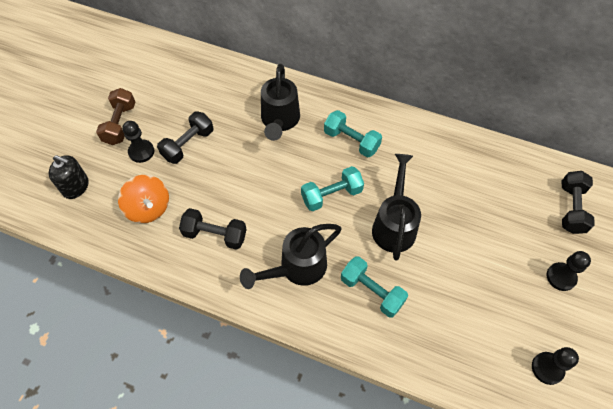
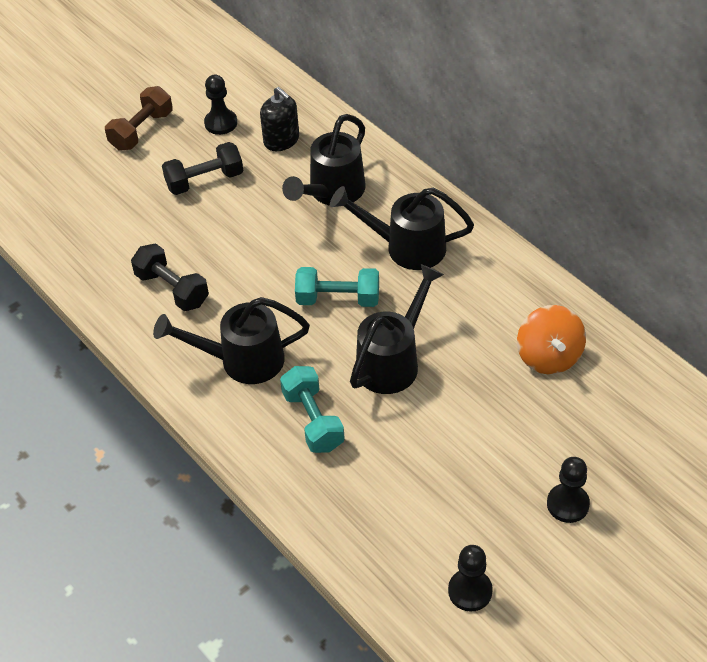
camera: 30 degrees right, 10 degrees down
black soap dispenser [49,155,89,199] -> black soap dispenser moved to [260,87,299,151]
orange spinning top [118,175,169,223] -> orange spinning top moved to [517,305,586,374]
black pawn [122,121,154,163] -> black pawn moved to [204,75,237,135]
turquoise dumbbell [324,110,382,157] -> black watering can [330,186,474,270]
black dumbbell [562,171,595,234] -> none

